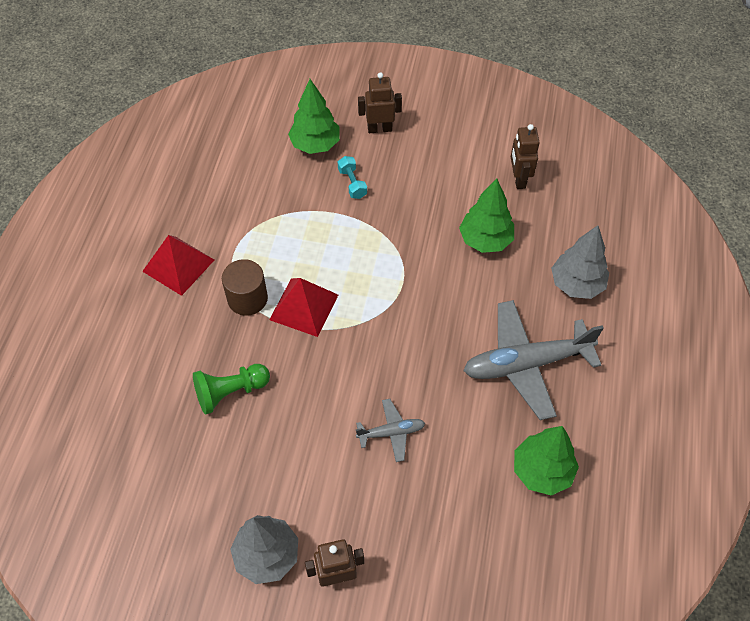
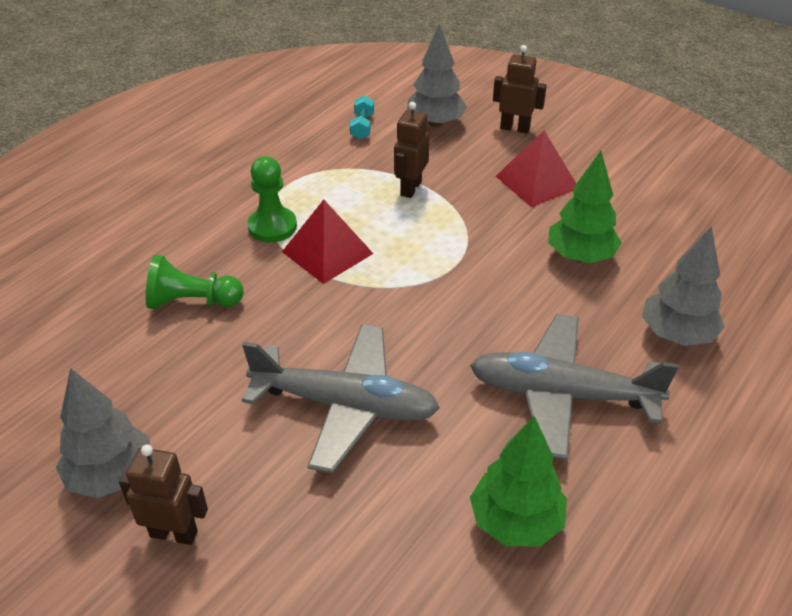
camera: 25 degrees right, 15 degrees down
red pyramid [142,235,214,296] -> red pyramid moved to [496,131,576,207]
brown cylinder [222,259,268,316] -> green pawn [247,156,297,243]
green tree [288,79,340,154] -> grey tree [407,24,467,127]
turquoise dumbbell [338,156,367,199] -> turquoise dumbbell moved to [350,96,374,139]
grey plane [356,399,425,462] -> grey plane [242,324,440,473], size x2.05
brown robot [511,124,540,189] -> brown robot moved to [394,102,429,198]

